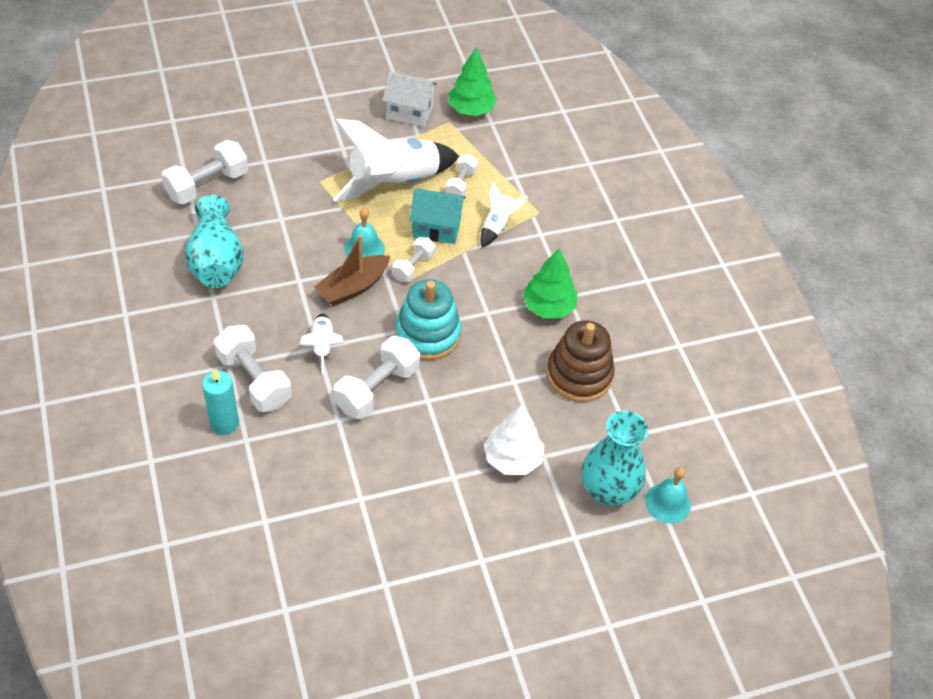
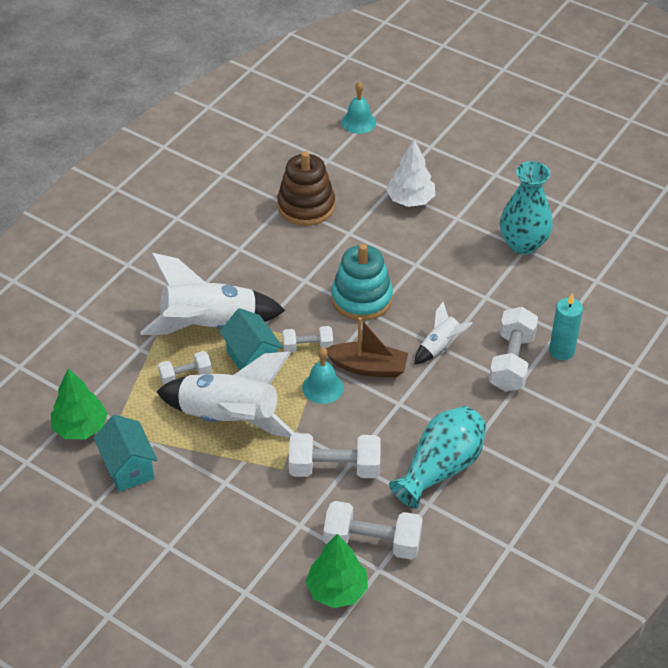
camera: 125 degrees left, 5 degrees down
white dumbbell [333,336,420,419] -> white dumbbell moved to [289,433,381,478]
white house [383,71,438,127] -> turquoise house [94,415,158,492]
white rocket [481,182,528,248] -> white rocket [140,253,286,335], size x2.10
green tree [523,248,577,318] -> green tree moved to [306,534,368,608]
turquoise vase [582,411,648,506] -> turquoise vase moved to [500,161,553,255]

